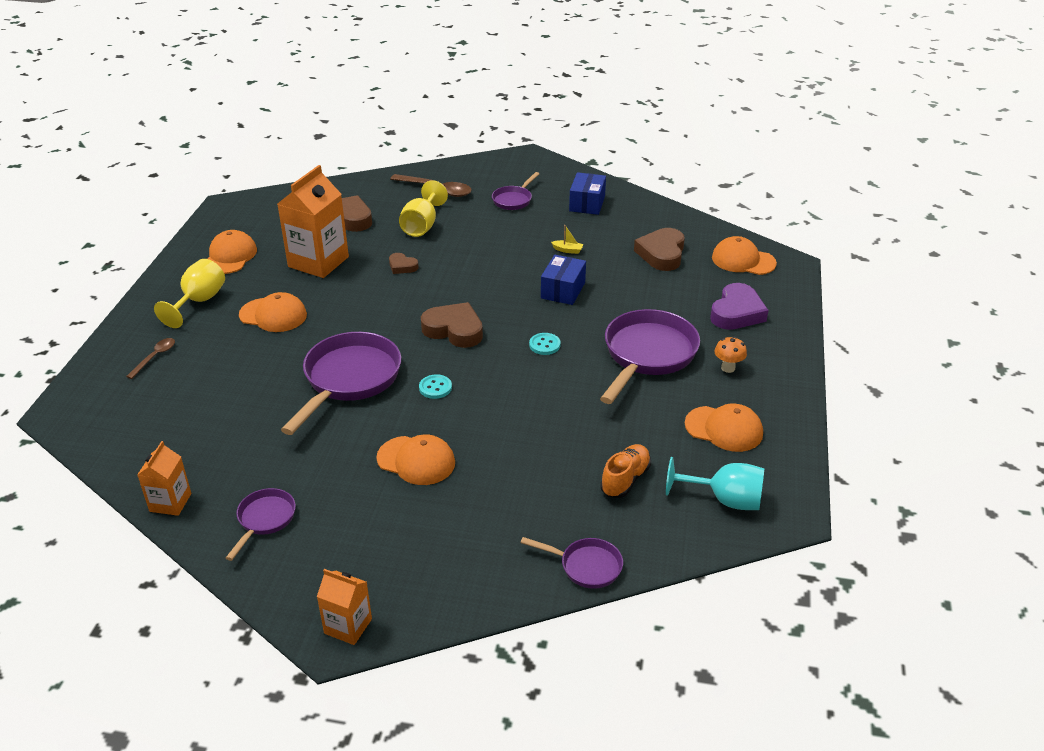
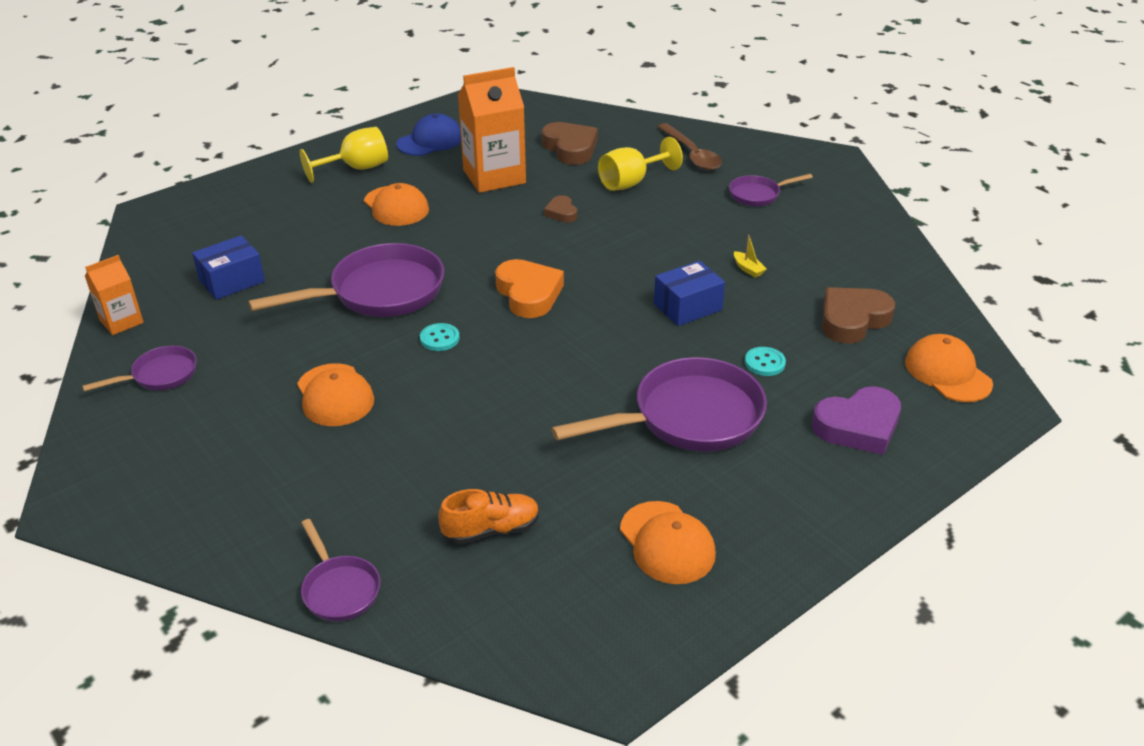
camera: 40 degrees right, 0 degrees up
brown spoon [126,338,175,379] -> none
orange cap [208,230,257,274] -> blue cap [396,113,461,156]
orange carton [317,569,372,645] -> none
brown heart [421,302,483,348] -> orange heart [495,259,564,318]
turquoise button [529,333,561,355] -> turquoise button moved to [745,347,786,376]
blue box [569,172,606,215] -> blue box moved to [192,236,265,300]
turquoise goblet [666,457,764,510] -> none
orange mushroom [715,337,747,373] -> none

